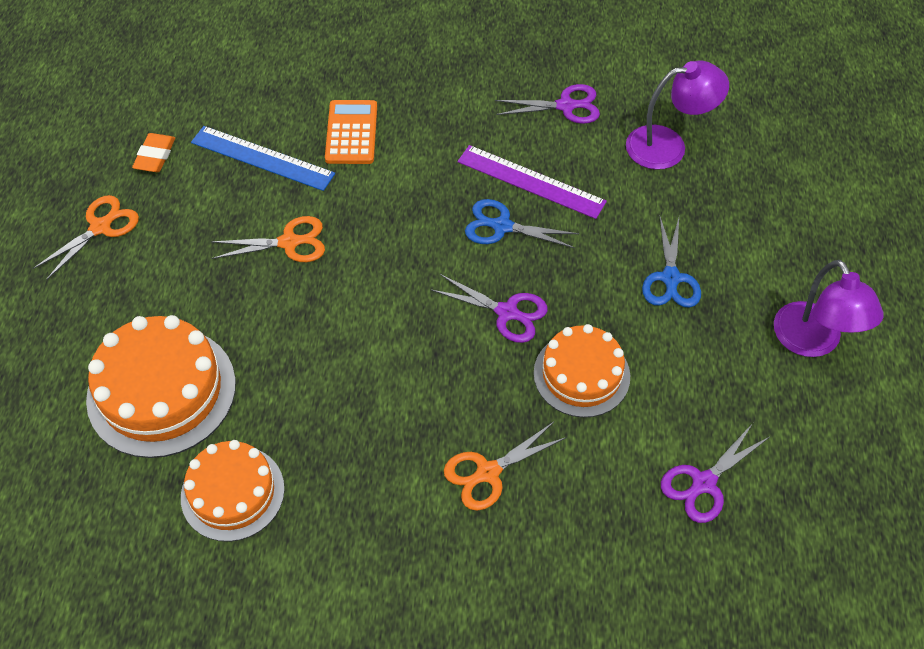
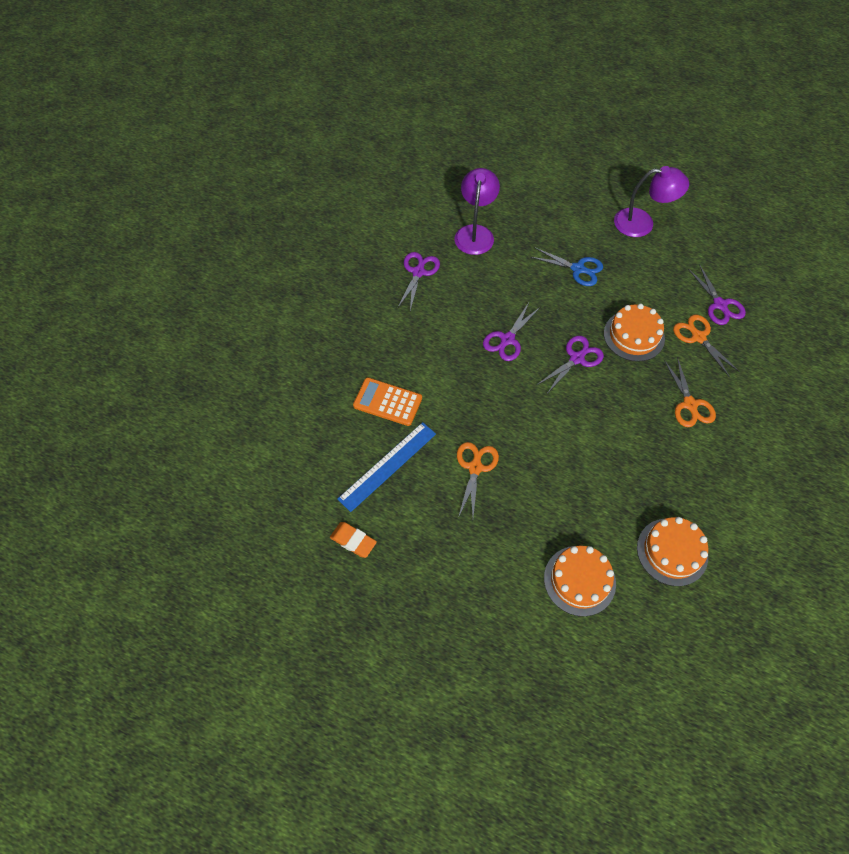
camera: 70 degrees left, 5 degrees up
orange scissors [33,195,139,280] -> orange scissors moved to [673,314,740,378]
orange cake [86,315,236,458] -> orange cake [544,546,616,617], size x0.66
purple ruler [458,145,607,219] -> none
blue scissors [465,199,579,248] -> purple scissors [483,303,540,361]

